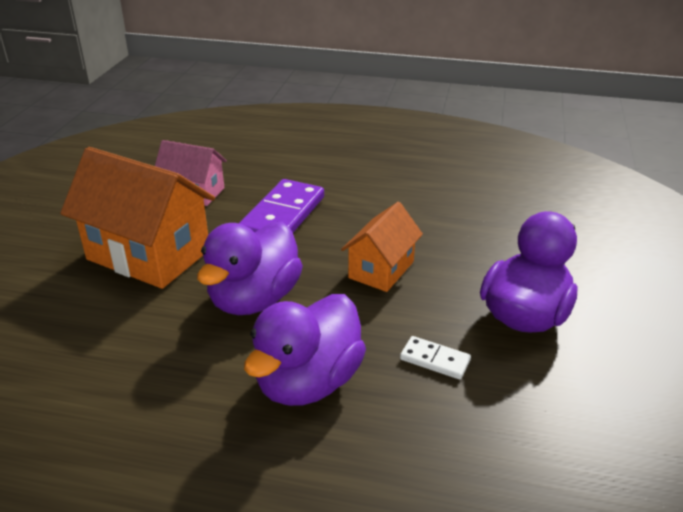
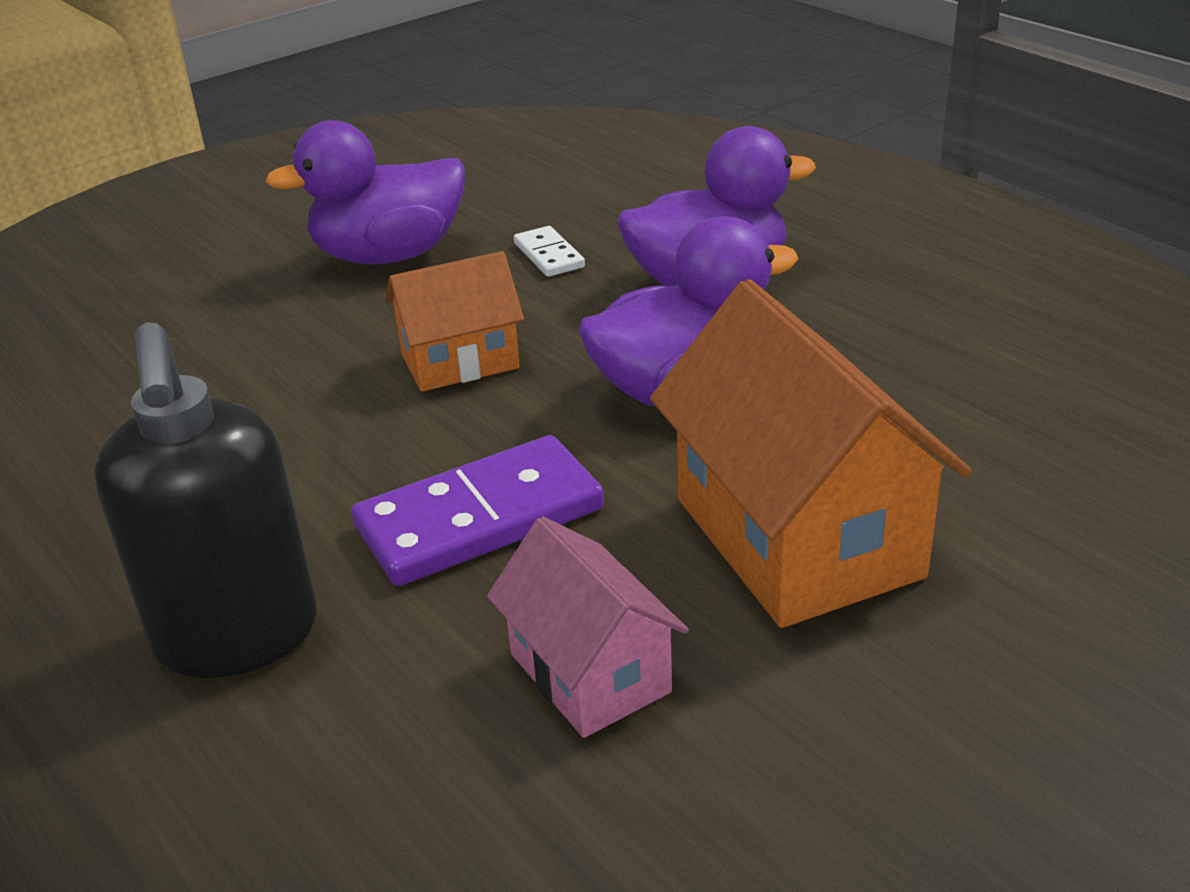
camera: 140 degrees left, 0 degrees up
none -> black soap dispenser [94,322,317,678]

